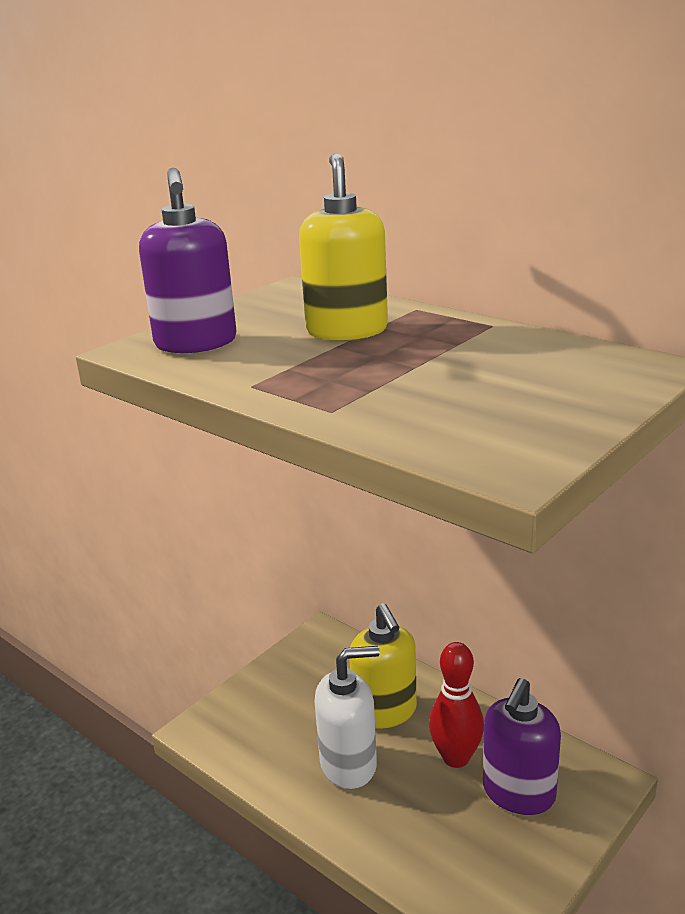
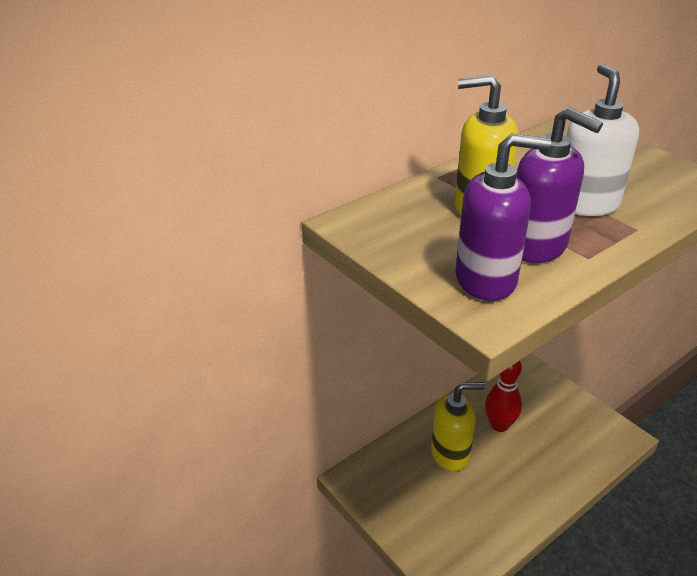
camera: 80 degrees left, 10 degrees up
white soap dispenser [315,646,380,789] -> white soap dispenser moved to [566,63,639,216]
purple soap dispenser [483,678,561,815] -> purple soap dispenser moved to [516,107,603,263]

